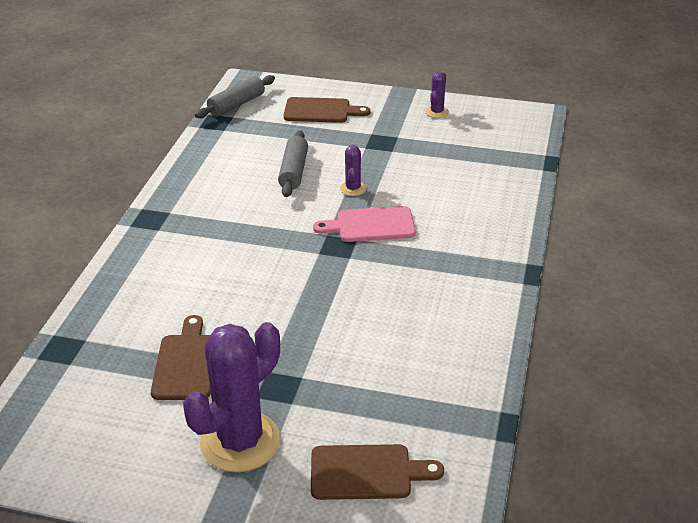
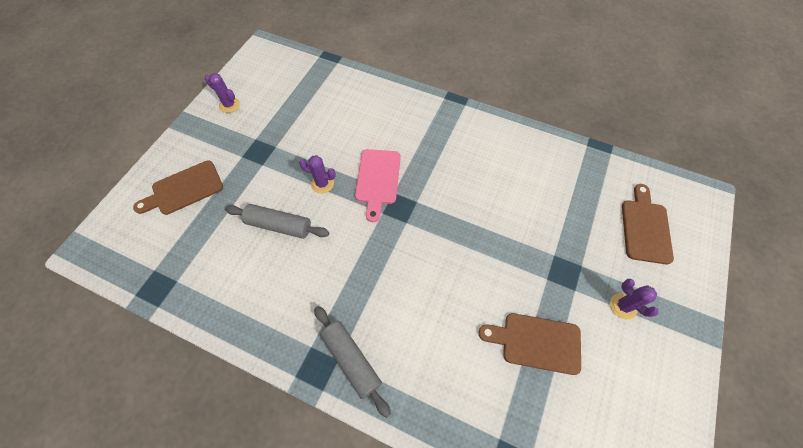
camera: 80 degrees left, 25 degrees up
purple cactus [183,322,281,472] -> purple cactus [610,279,658,320], size x0.45
grey rolling pin [195,75,275,118] -> grey rolling pin moved to [314,306,391,418]
brown cutting board [283,97,370,123] -> brown cutting board turned 135 degrees counterclockwise [133,160,223,215]

